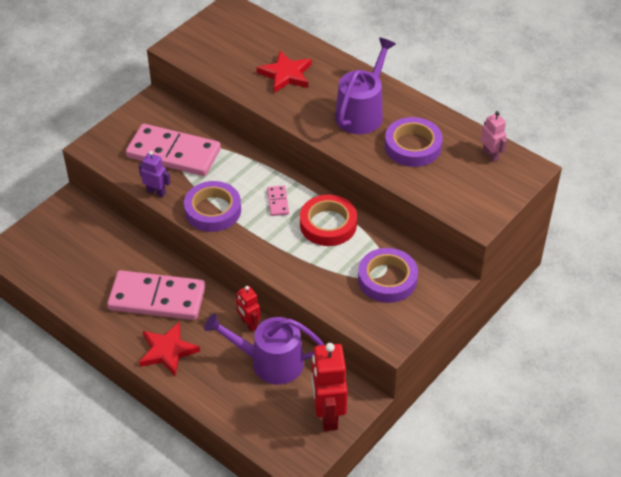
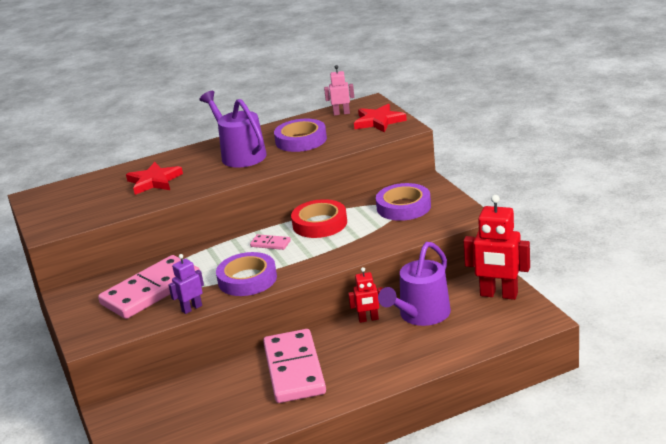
camera: 60 degrees left, 20 degrees down
pink domino [107,270,206,320] -> pink domino turned 45 degrees counterclockwise [263,329,326,403]
red star [139,322,200,377] -> red star moved to [354,104,407,133]

